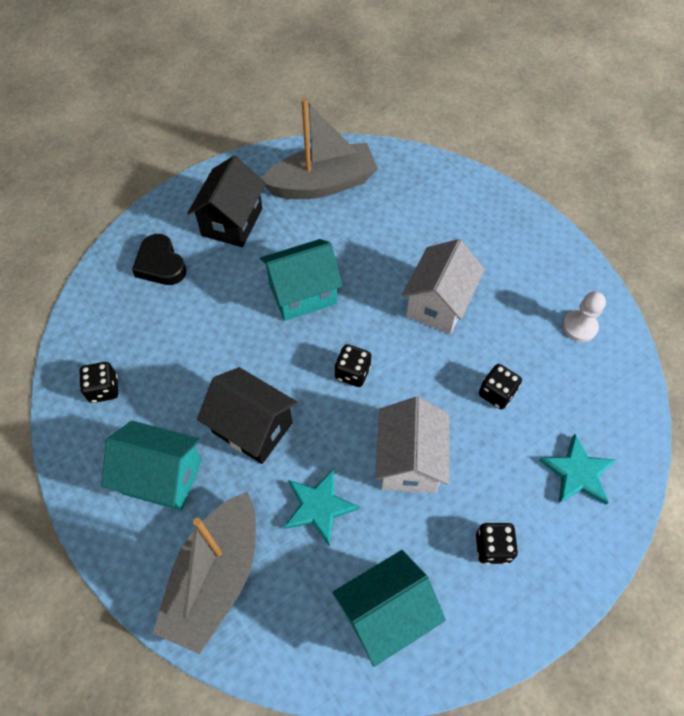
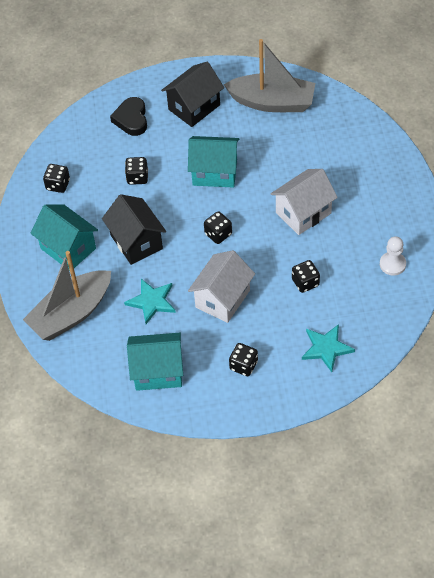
camera: 30 degrees right, 5 degrees down
none -> black dice [125,157,148,185]

